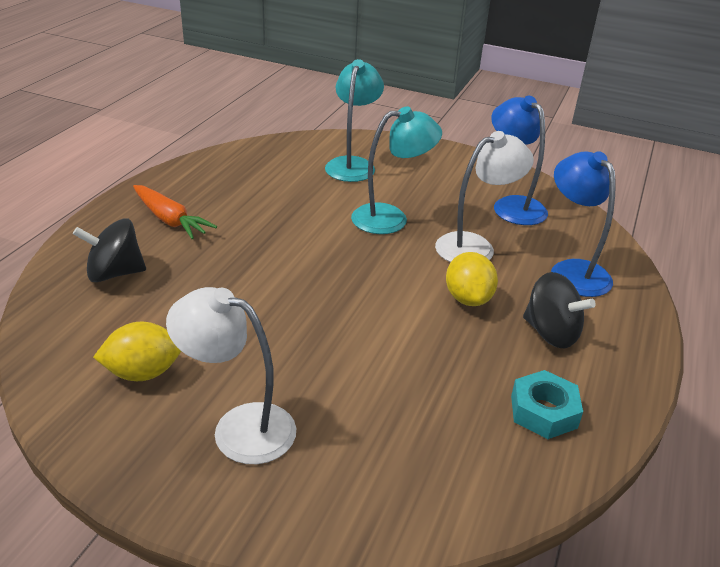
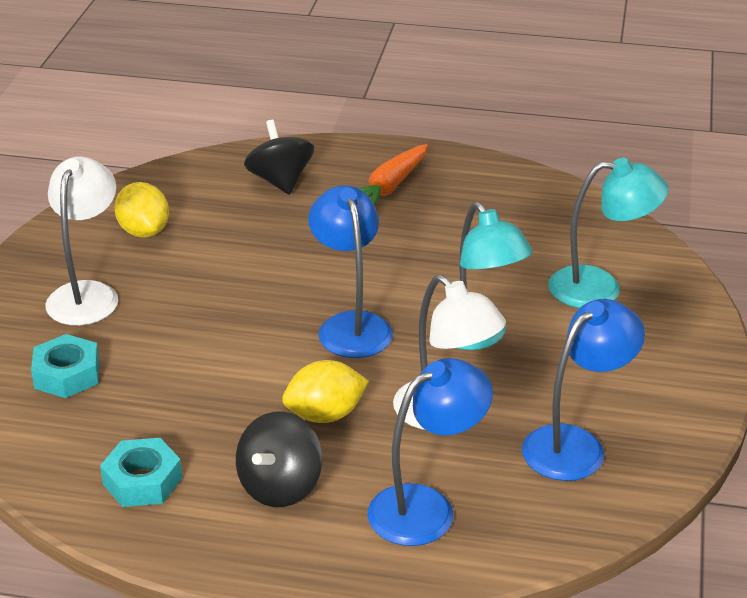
camera: 80 degrees right, 0 degrees up
none -> turquoise nut [31,334,100,398]
none -> blue lamp [308,185,393,358]

